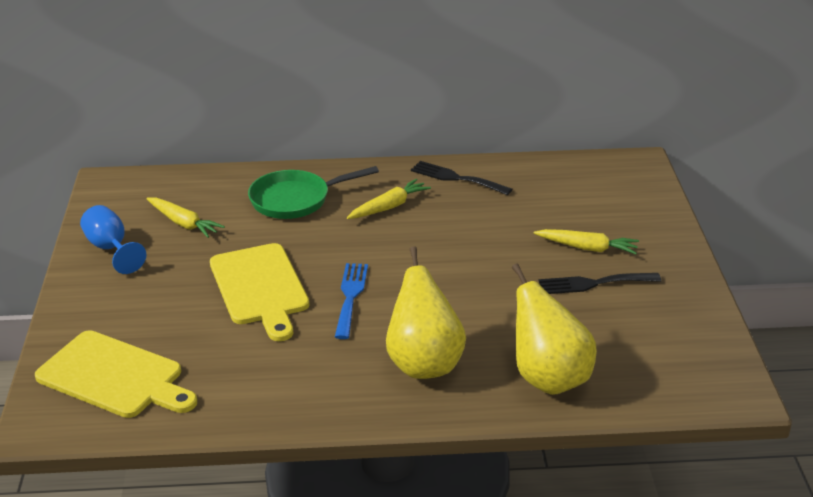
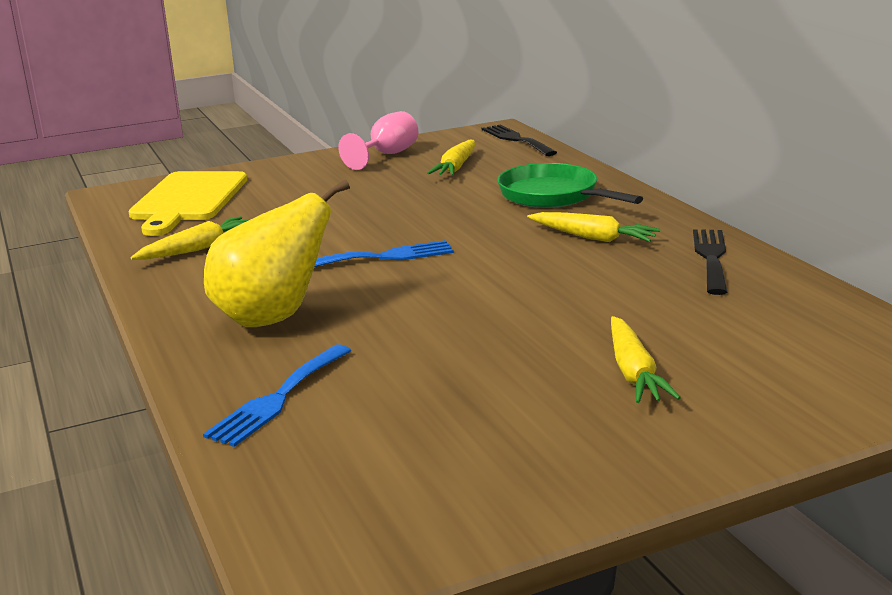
camera: 70 degrees right, 10 degrees down
blue goblet [80,205,146,274] -> pink goblet [338,111,418,170]
yellow cutting board [210,243,309,341] -> none
yellow pear [512,264,597,395] -> blue fork [203,344,352,447]
black fork [539,273,661,294] -> black fork moved to [482,125,557,156]
none -> yellow carrot [131,216,248,260]

